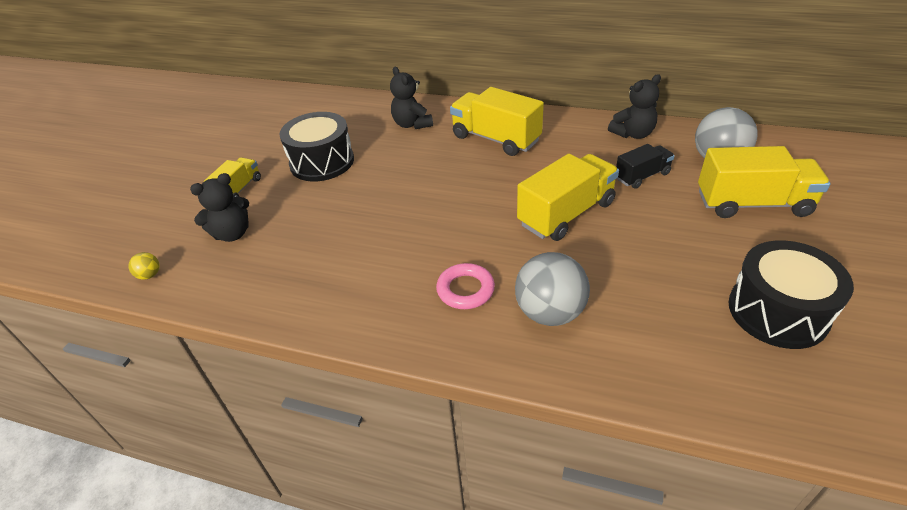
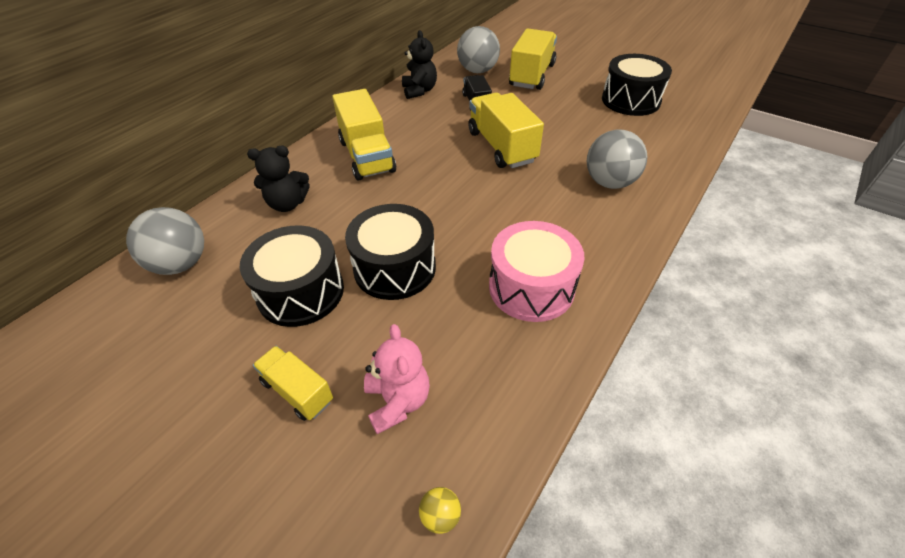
camera: 75 degrees left, 5 degrees up
black teddy bear [190,173,249,242] -> pink teddy bear [364,324,430,434]
pink ring [436,263,495,309] -> none
yellow truck [450,87,544,156] -> yellow truck turned 75 degrees counterclockwise [332,89,396,180]
none -> grey ball [126,207,204,275]
none -> black drum [345,204,436,300]
none -> pink drum [489,221,585,322]

